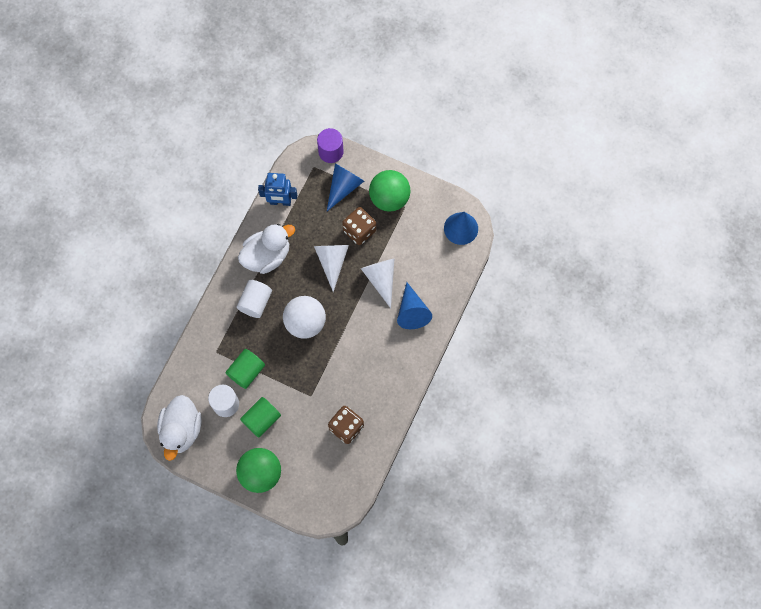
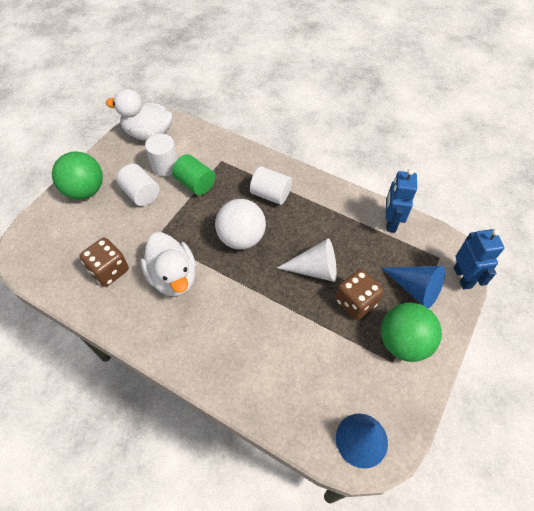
camera: 95 degrees right, 15 degrees down
white duck [238,224,295,274] -> white duck moved to [140,232,196,296]
green cylinder [240,397,281,437] -> white cylinder [116,164,160,206]
purple cylinder [317,128,344,163] -> blue robot [454,229,504,290]
white cone [361,259,394,308] -> none
blue cone [397,282,432,329] -> none

